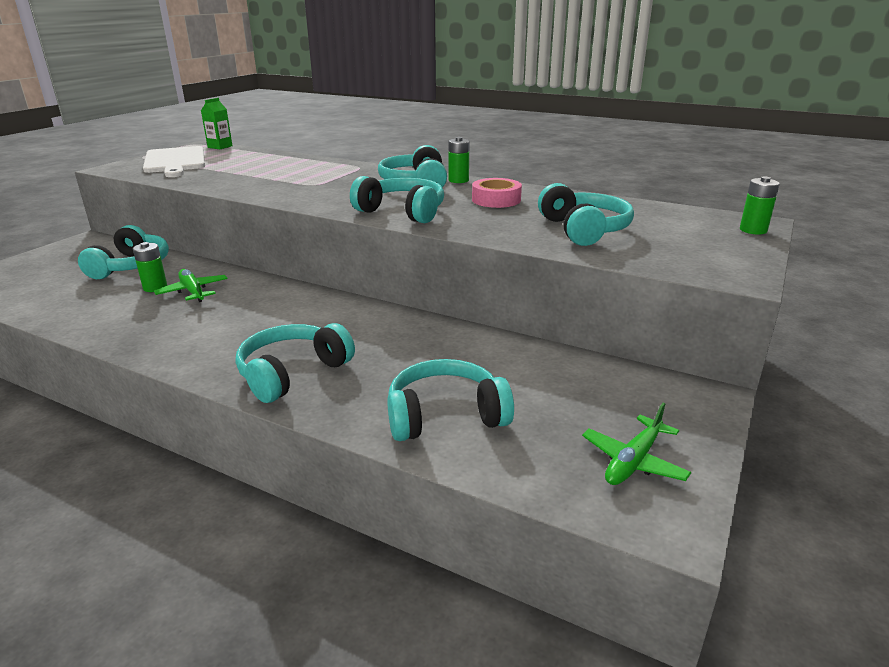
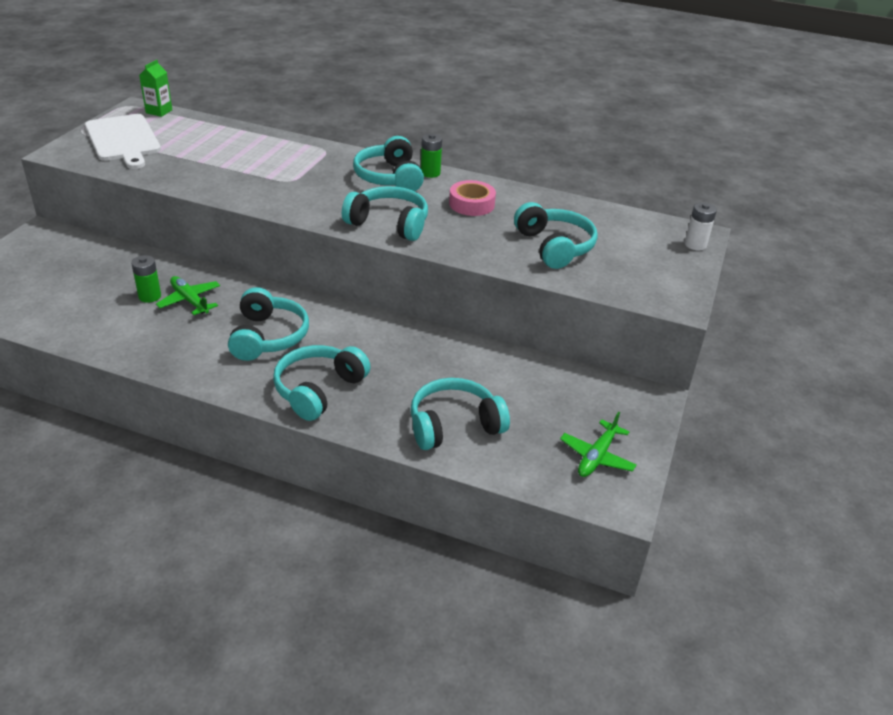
camera: 10 degrees left, 10 degrees up
turquoise headphones [78,225,169,279] -> turquoise headphones moved to [228,287,309,361]
green battery [740,176,780,235] -> white battery [685,202,717,250]

